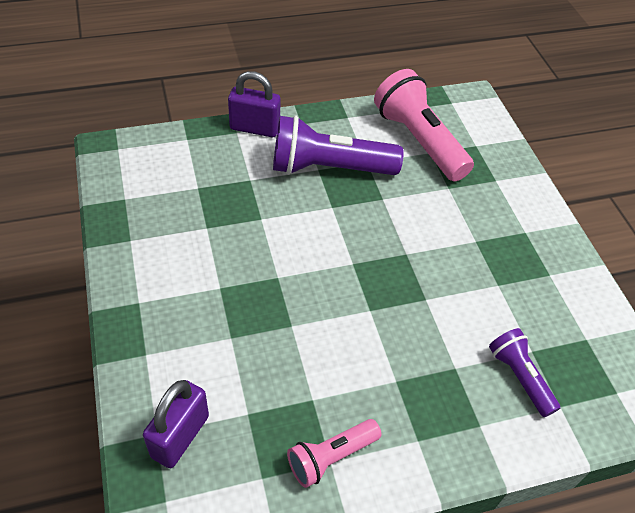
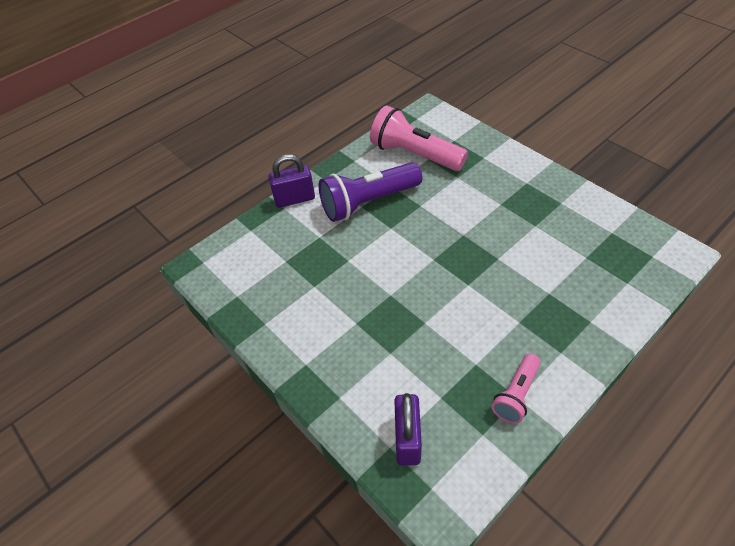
camera: 20 degrees left, 0 degrees up
purple flashlight [489,328,560,417] -> none

